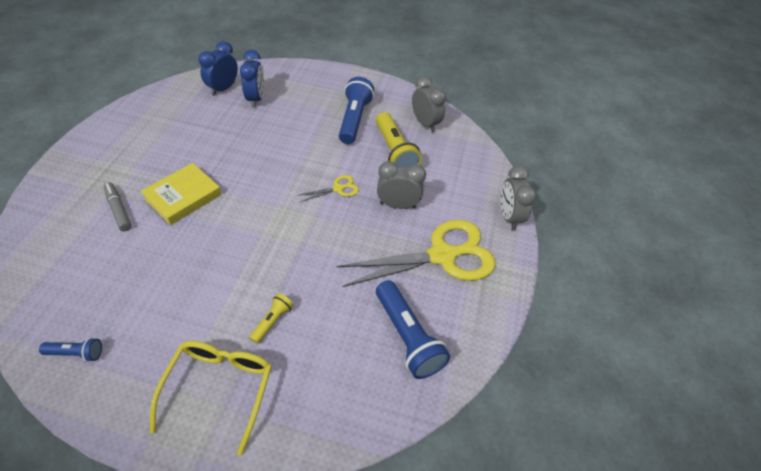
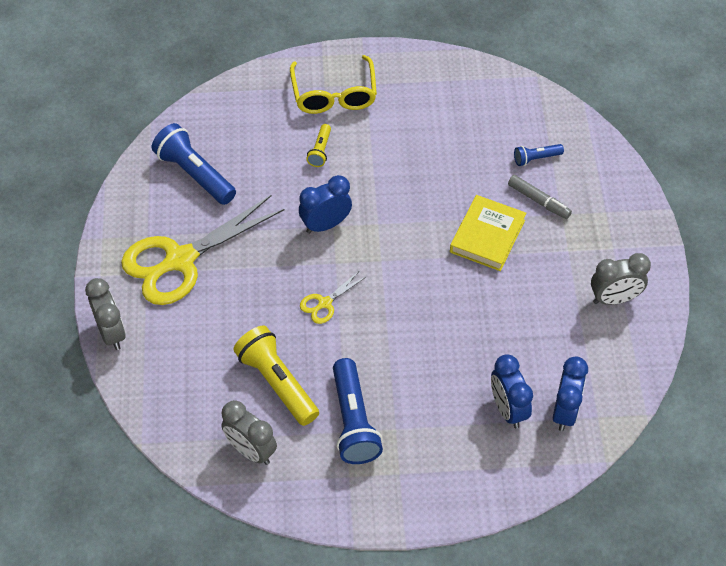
camera: 165 degrees right, 5 degrees up
blue flashlight [39,338,102,362] -> blue flashlight moved to [514,144,564,166]
grey clock [377,161,426,209] -> grey clock moved to [591,253,651,305]
none -> blue clock [299,175,352,234]

